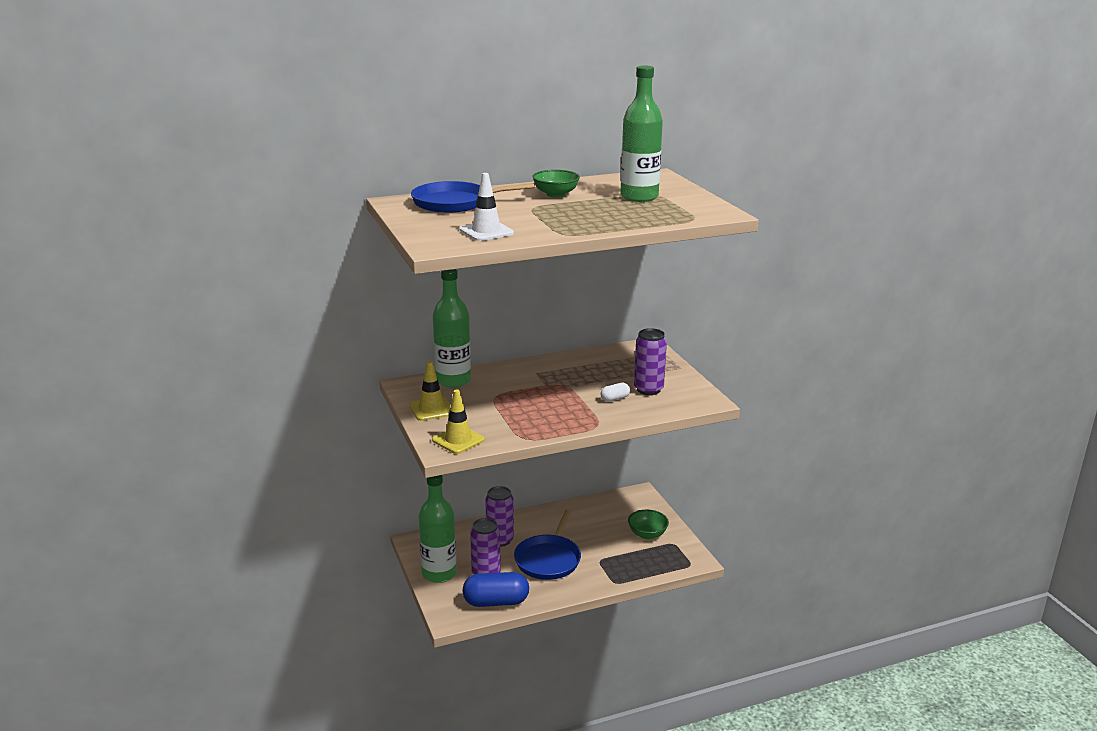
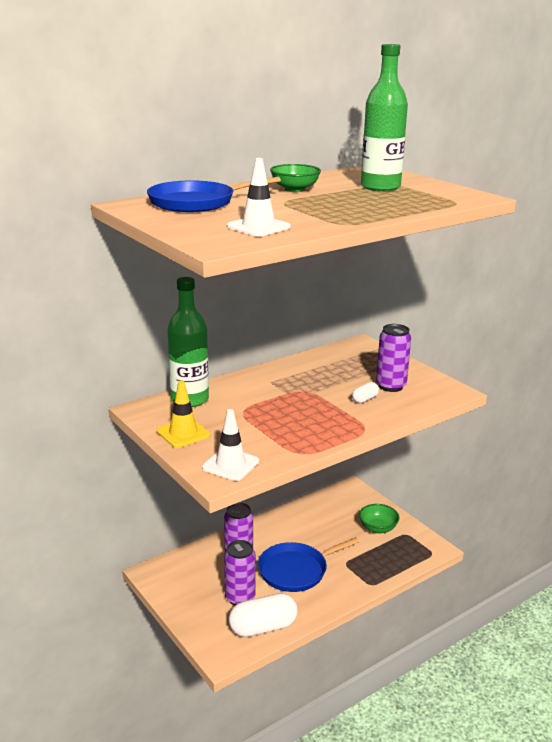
camera: 15 degrees left, 0 degrees up
green bottle [418,475,457,583] -> none
yellow traffic cone [432,390,485,454] -> white traffic cone [202,409,259,481]
blue capsule [462,572,529,607] -> white capsule [229,593,298,637]
blue pan [514,509,581,580] -> blue pan turned 60 degrees clockwise [258,537,359,592]

